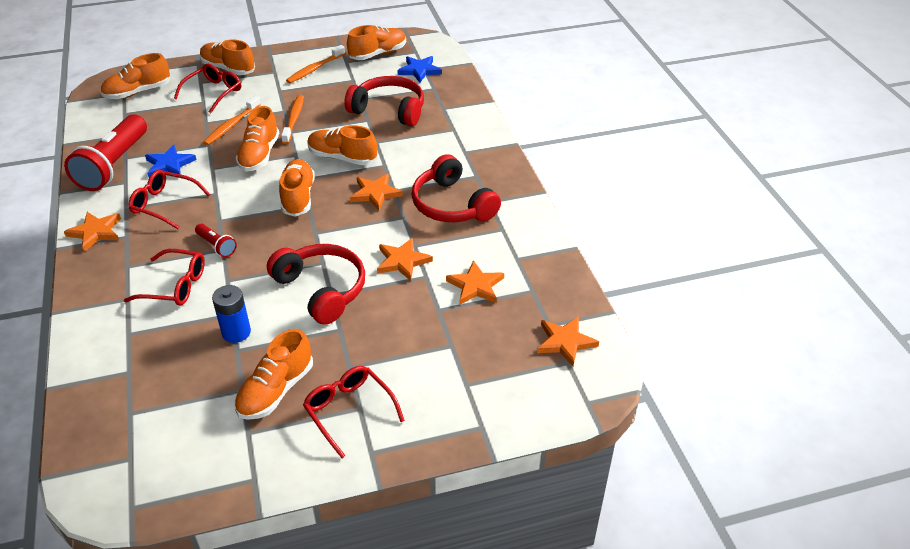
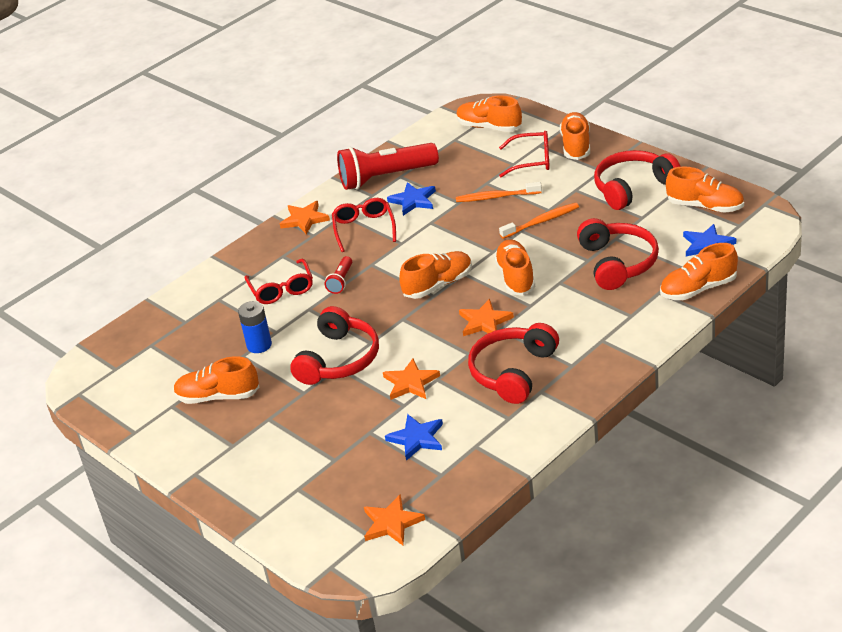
camera: 65 degrees right, 5 degrees down
orange shoe [236,106,279,172] -> orange shoe moved to [660,243,738,300]
orange toothbrush [286,45,345,83] -> red headphones [594,150,681,210]
red glasses [303,366,405,458] -> none
orange star [446,260,504,305] -> blue star [385,414,443,461]

